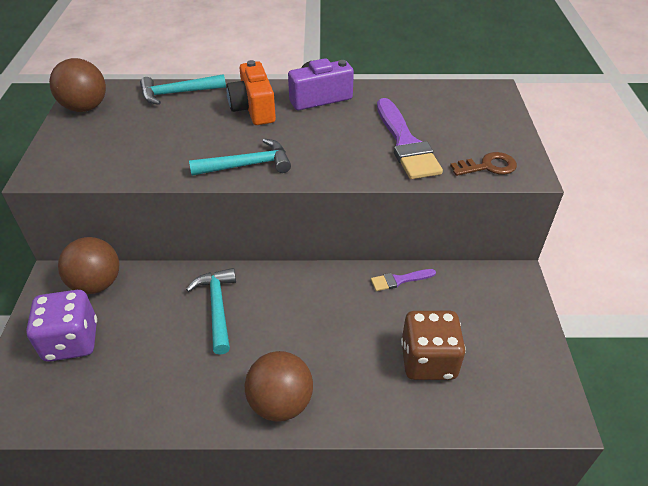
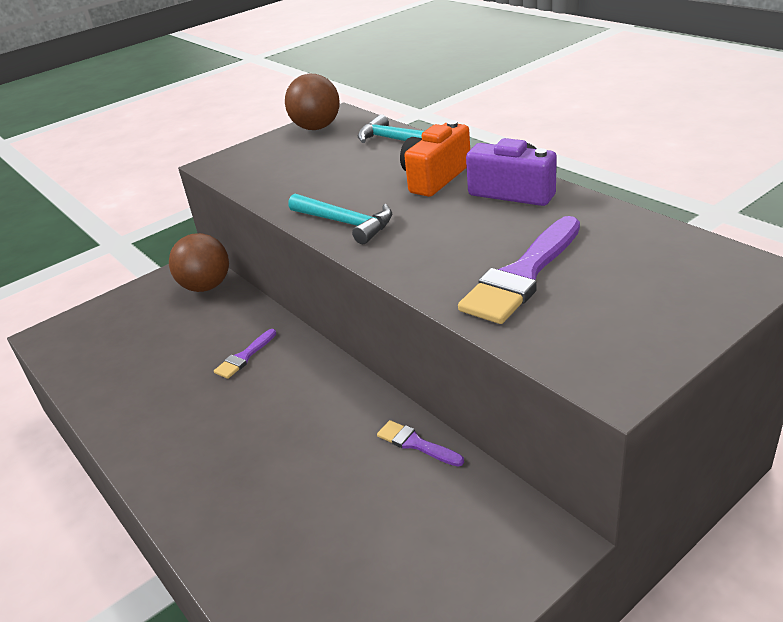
camera: 55 degrees right, 10 degrees down
purple dice [26,290,97,362] -> none
turquoise hammer [186,268,236,355] -> purple brush [214,329,276,379]
brown ball [244,351,313,422] -> none
brown dice [401,311,466,380] -> none
brown key [450,152,517,176] -> none

